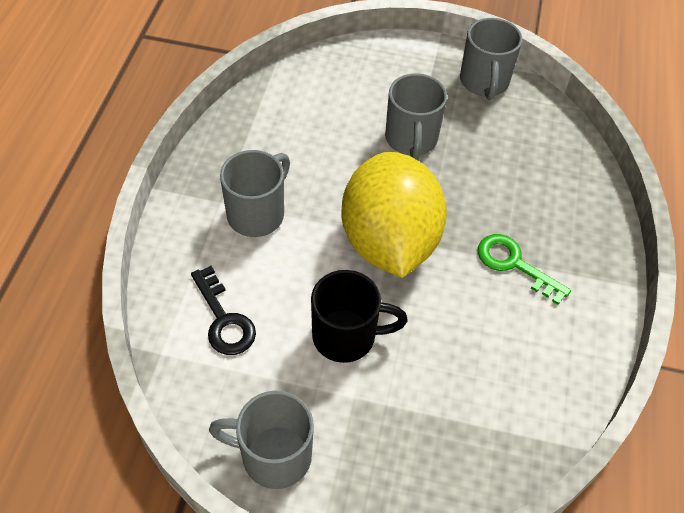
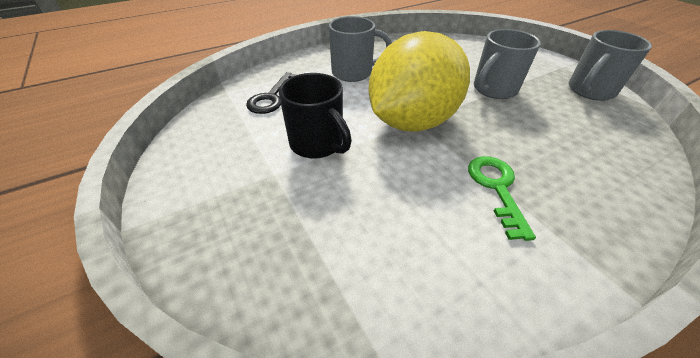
camera: 50 degrees right, 10 degrees down
grey mug [209,391,314,489] -> none

